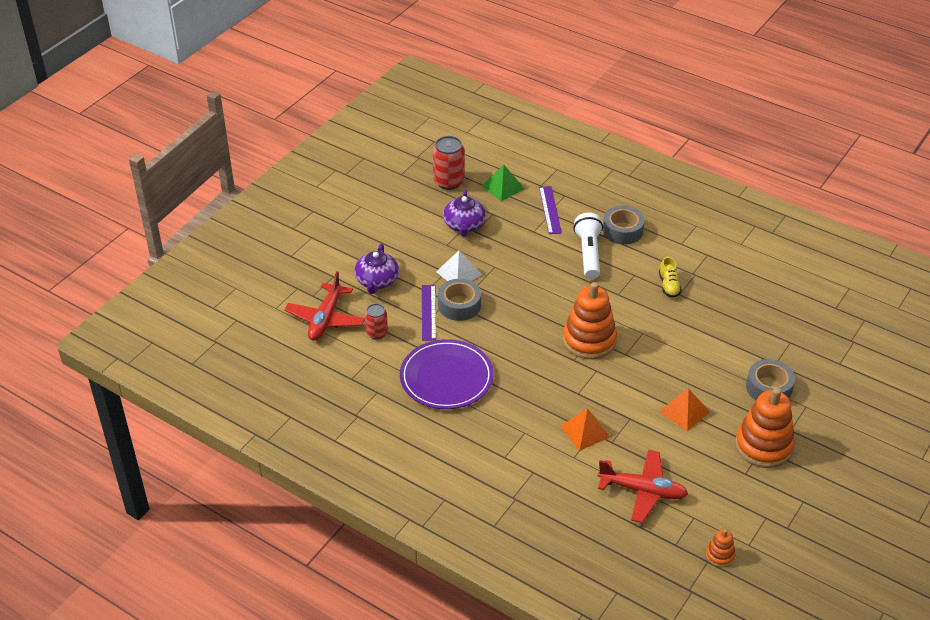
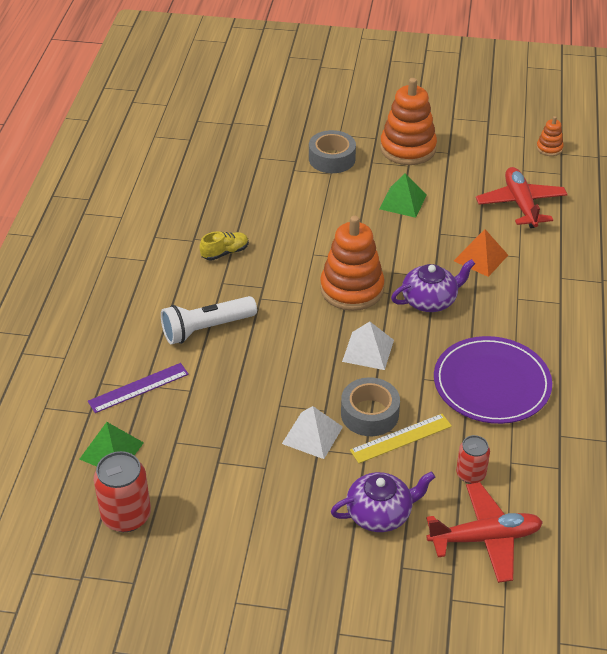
camera: 115 degrees left, 0 degrees up
purple ruler [422,285,436,341] -> yellow ruler [350,414,452,463]
purple teapot [443,189,486,237] -> purple teapot moved to [391,259,475,312]
grey tape [603,206,645,245] -> none
orange pyramid [659,389,710,431] -> green pyramid [379,173,427,218]
none -> white pyramid [342,322,394,370]

